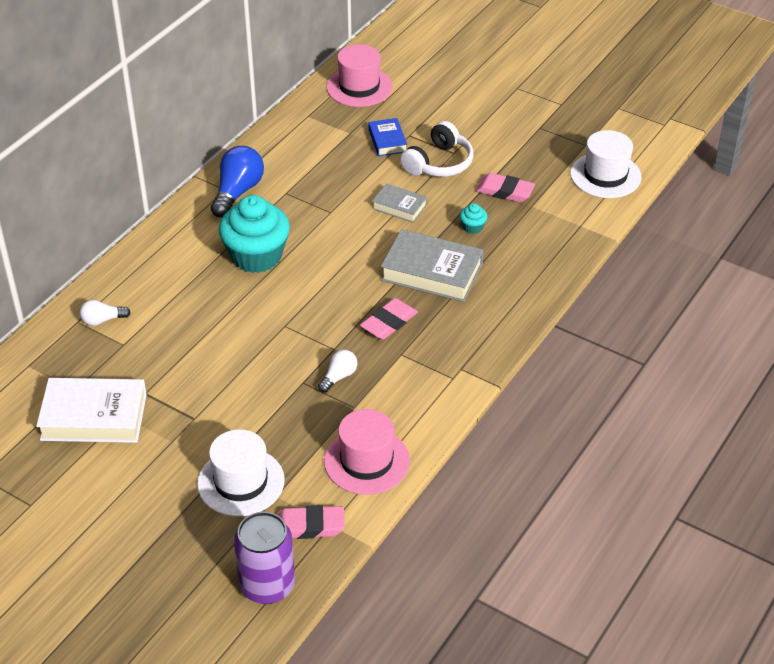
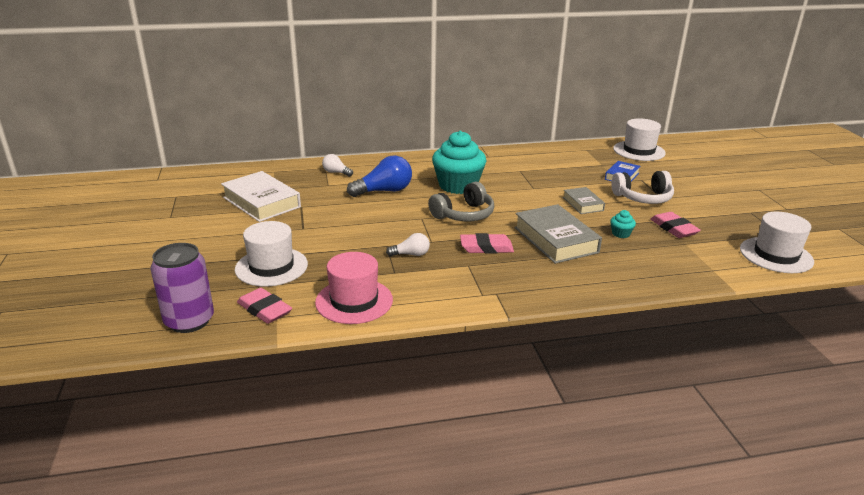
camera: 45 degrees right, 15 degrees down
blue light bulb [211,146,264,217] -> blue light bulb moved to [347,156,412,197]
pink hat [326,44,392,107] -> white hat [613,118,666,161]
none -> grey headphones [428,182,494,221]

